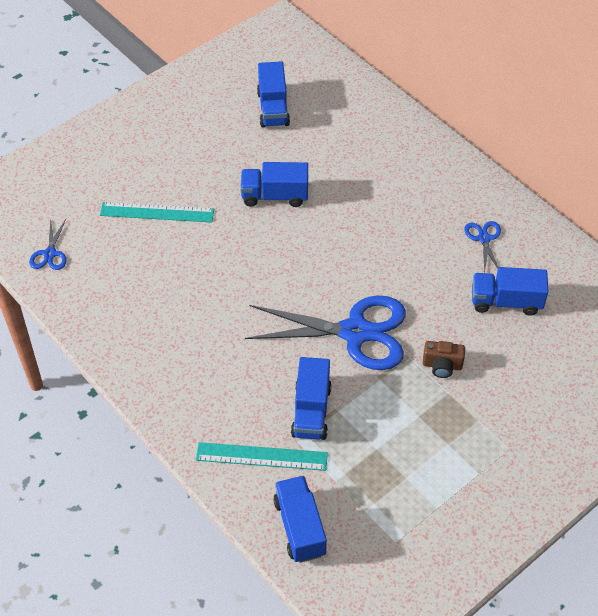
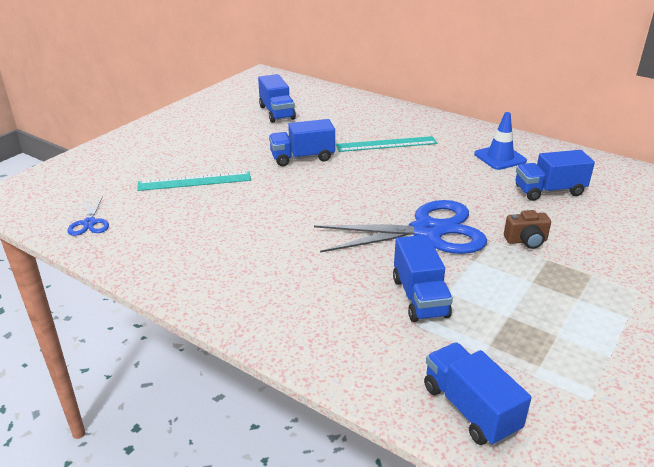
camera: 15 degrees left, 20 degrees down
turquoise ruler [196,442,328,471] -> turquoise ruler moved to [336,136,437,152]
blue scissors [464,221,501,273] -> blue traffic cone [474,112,527,170]

